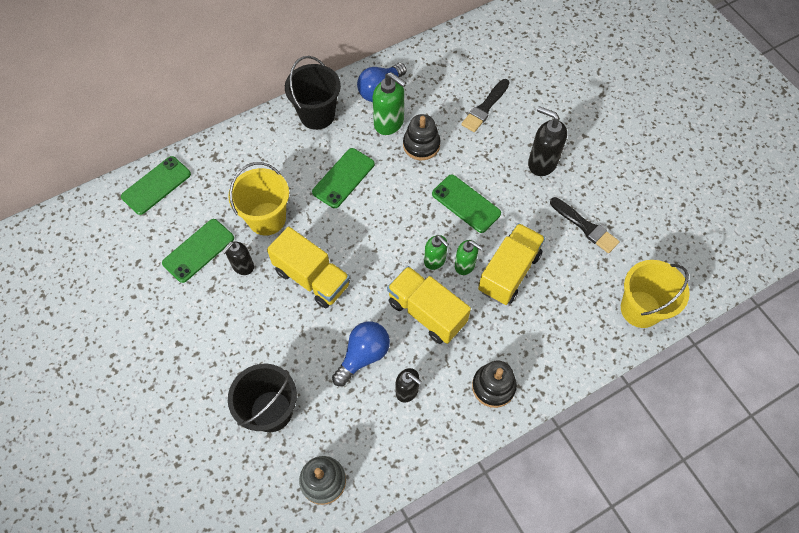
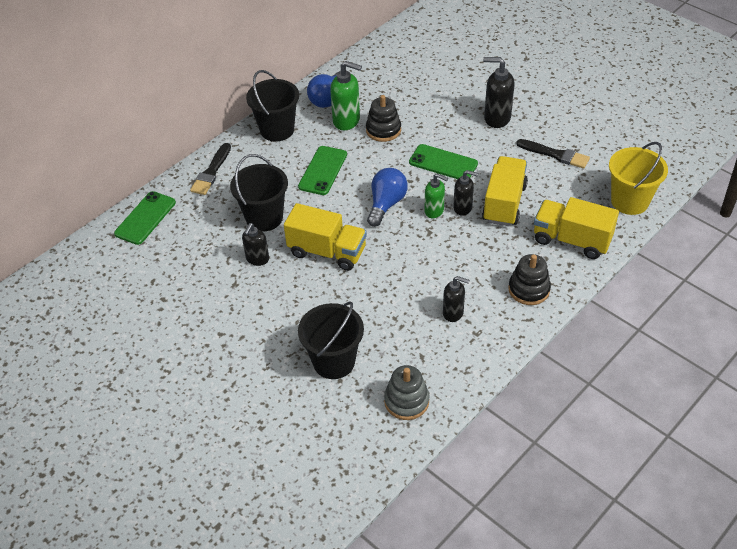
camera: 15 degrees left, 15 degrees down
green phone [162,219,234,283] -> none
yellow bucket [228,162,289,236] -> black bucket [230,154,288,232]
blue light bulb [332,321,390,386] -> blue light bulb moved to [367,168,408,227]
yellow truck [387,266,471,344] -> yellow truck moved to [534,197,619,259]
green soap dispenser [455,240,483,275] -> black soap dispenser [453,170,478,216]
black brush [461,79,510,132] -> black brush moved to [190,143,231,195]

